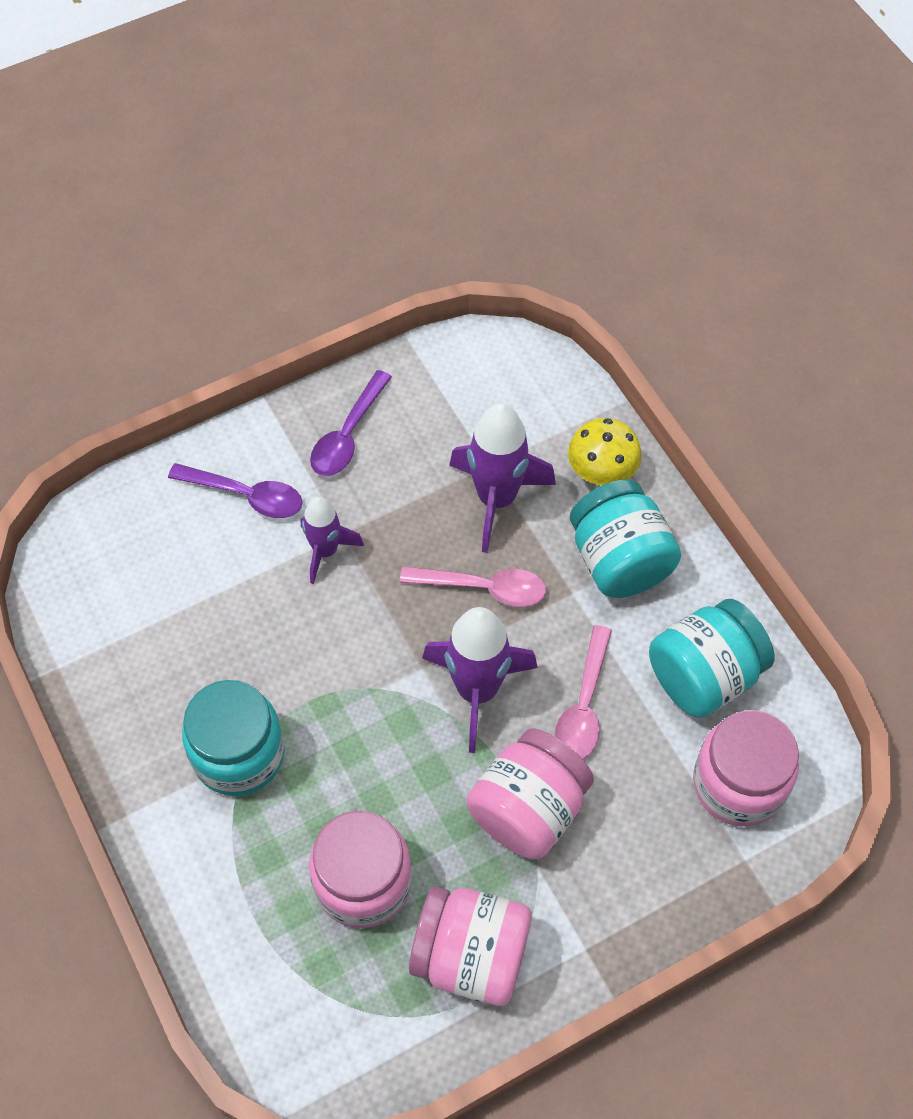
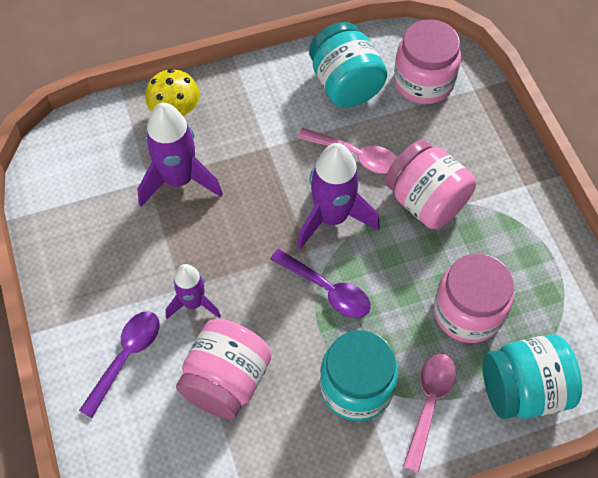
camera: 80 degrees left, 0 degrees up
purple spoon [310,370,392,476] -> purple spoon moved to [270,249,371,318]
pink spoon [400,566,546,607] -> pink spoon moved to [403,353,456,472]
pink jar [409,886,532,1006] -> pink jar moved to [176,319,272,419]
turquoise jar [570,479,681,598] -> turquoise jar moved to [483,334,582,419]

